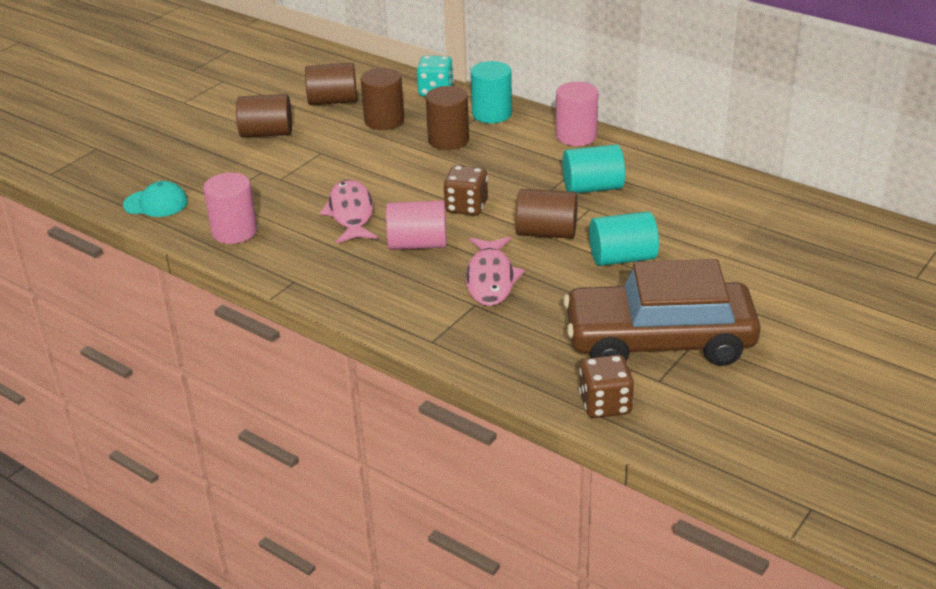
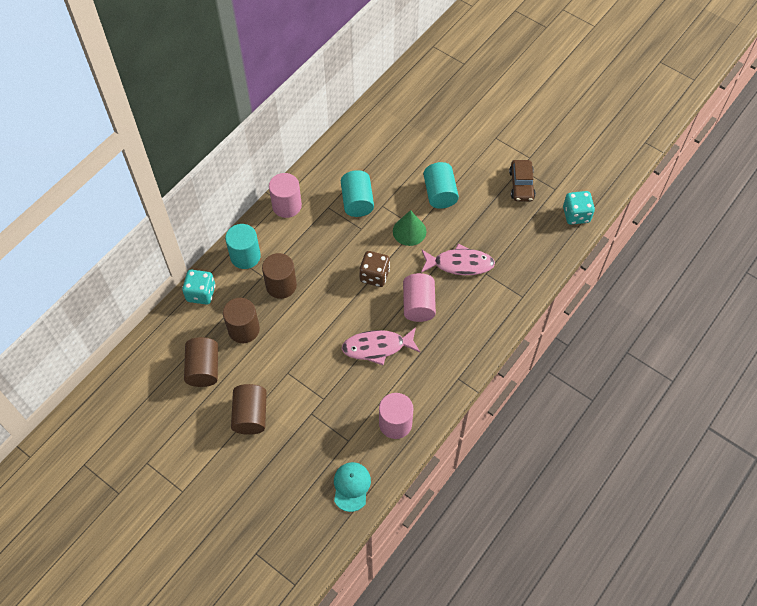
camera: 90 degrees left, 25 degrees up
brown cylinder [516,189,578,239] -> green cone [393,210,426,246]
brown car [563,259,761,366] -> brown car [509,160,536,201], size x0.46
brown dice [579,355,634,418] -> turquoise dice [563,191,595,225]

